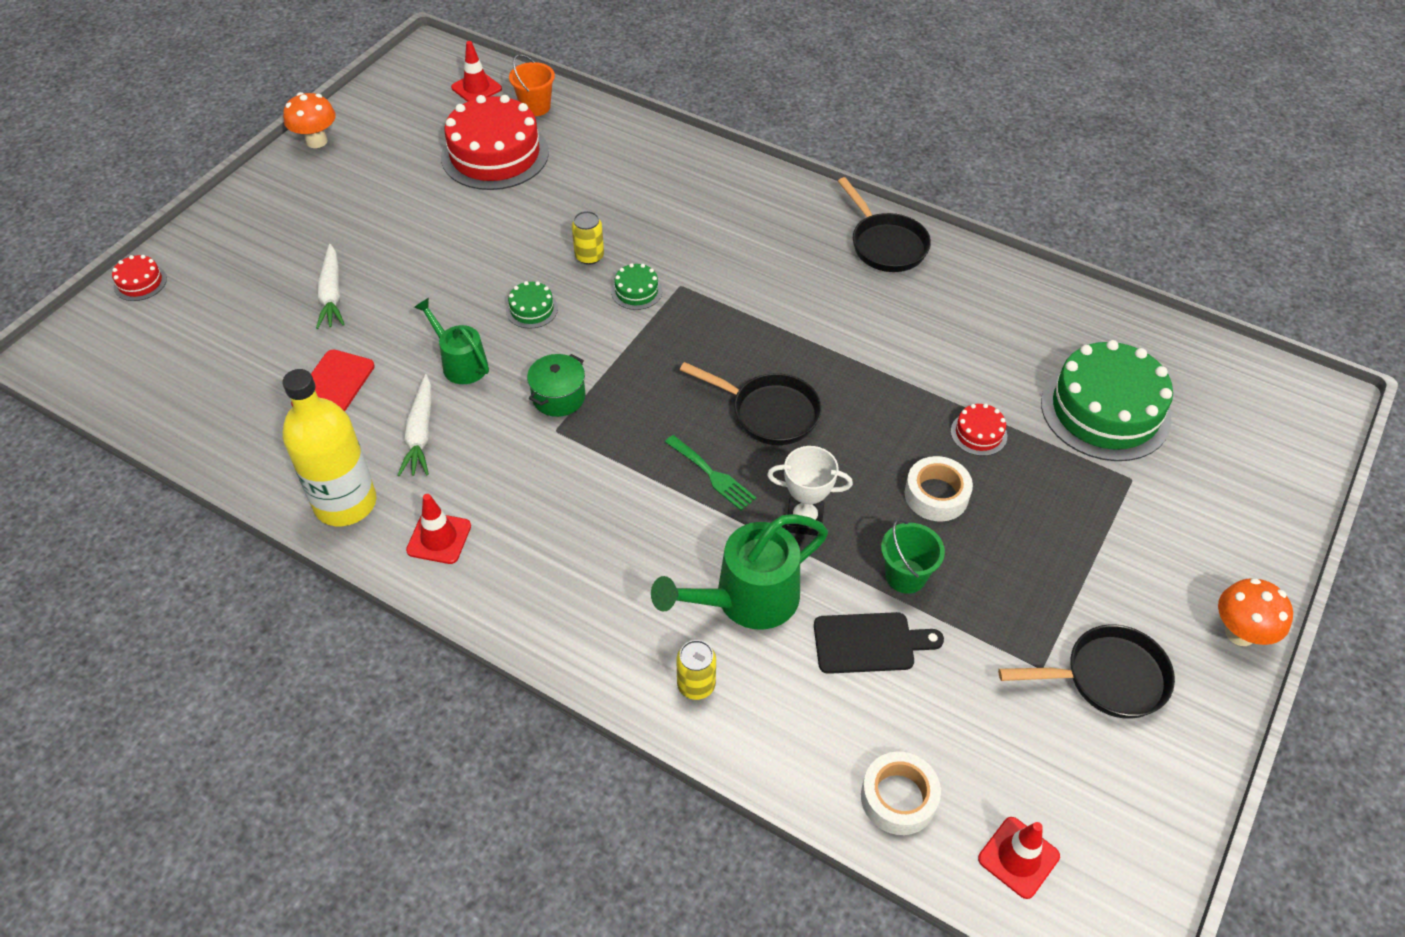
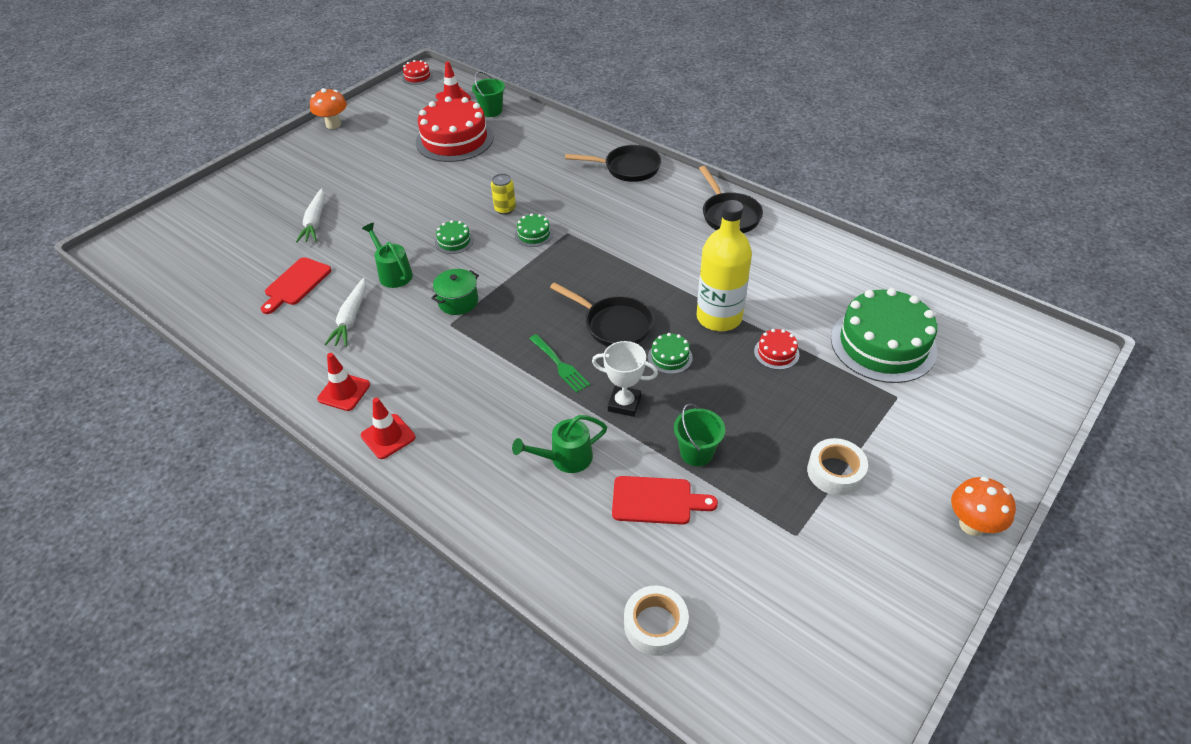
camera: 10 degrees right, 5 degrees down
red cake [112,255,167,301] -> red cake moved to [402,60,433,85]
yellow bottle [282,369,376,526] -> yellow bottle moved to [697,200,752,331]
orange bucket [509,54,555,116] -> green bucket [472,71,505,117]
green watering can [651,514,828,630] -> green watering can [512,415,607,473], size x0.63
yellow can [677,640,716,700] -> none
black cutting board [814,612,944,674] -> red cutting board [612,476,718,525]
white tape [905,456,973,522] -> white tape moved to [807,438,868,496]
red traffic cone [978,817,1060,899] -> red traffic cone moved to [361,398,416,459]
black pan [998,625,1175,719] -> black pan moved to [565,145,661,182]
none -> green cake [648,333,693,374]

